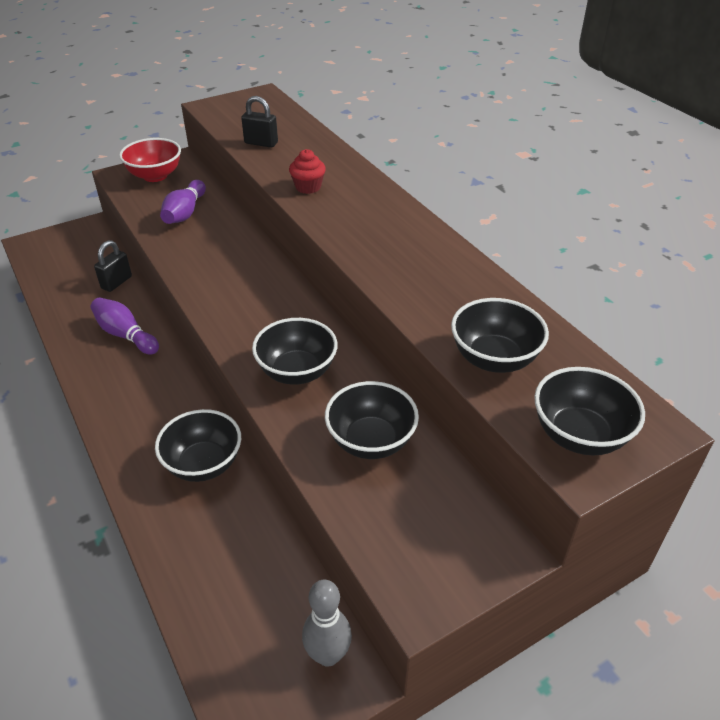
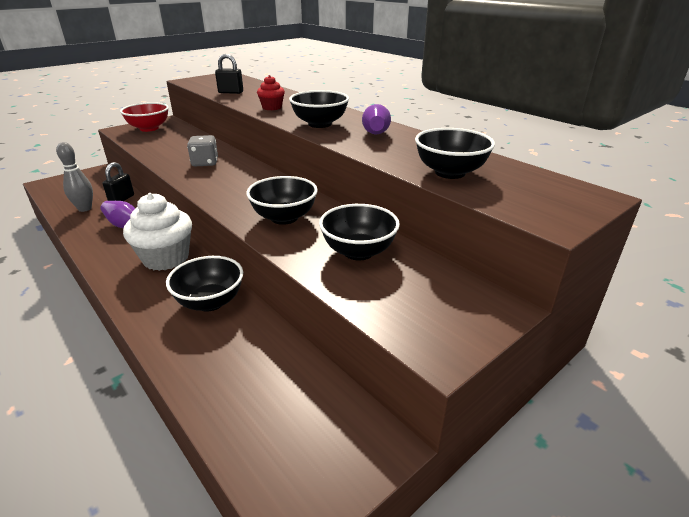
camera: 10 degrees left, 10 degrees down
purple bowling pin [160,180,206,224] -> purple bowling pin moved to [362,104,391,134]
grey bowling pin [302,579,352,667] -> grey bowling pin moved to [56,142,93,212]
black bowl [534,367,645,455] -> black bowl moved to [289,90,349,128]
none -> white cupcake [123,193,192,271]
none -> grey dice [187,135,218,166]

